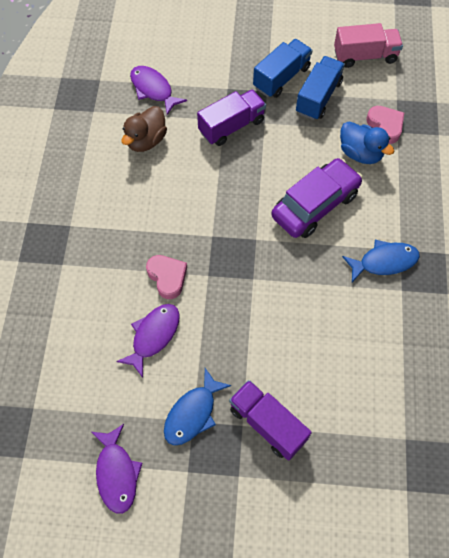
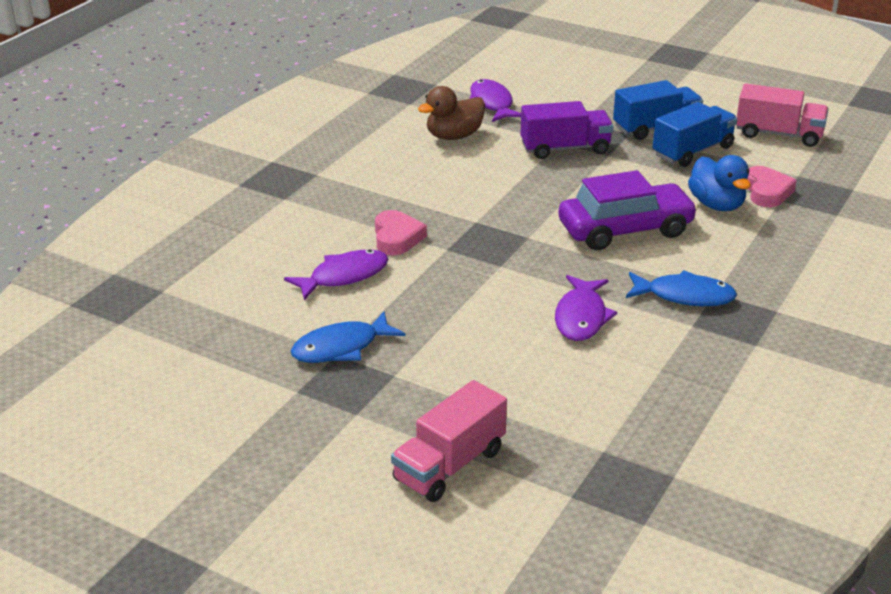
camera: 25 degrees right, 30 degrees down
purple fish [91,424,142,514] -> purple fish moved to [555,275,617,341]
purple truck [229,380,312,460] -> none
none -> pink truck [391,380,507,502]

